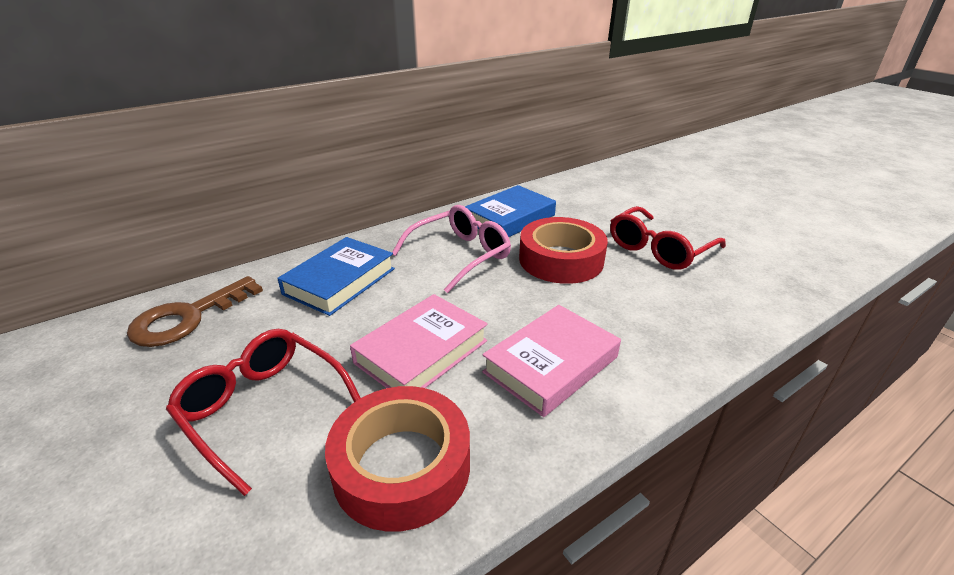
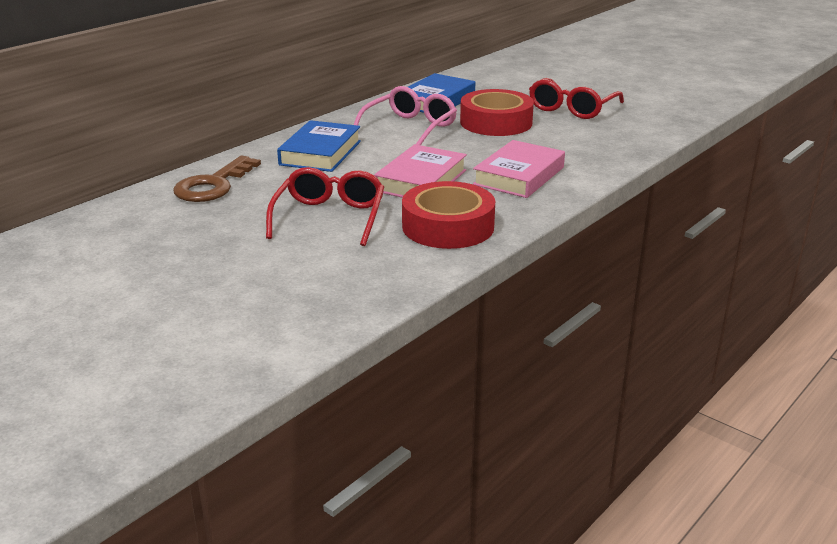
camera: 15 degrees left, 5 degrees down
red glasses [166,329,361,496] -> red glasses turned 75 degrees clockwise [266,167,384,246]

